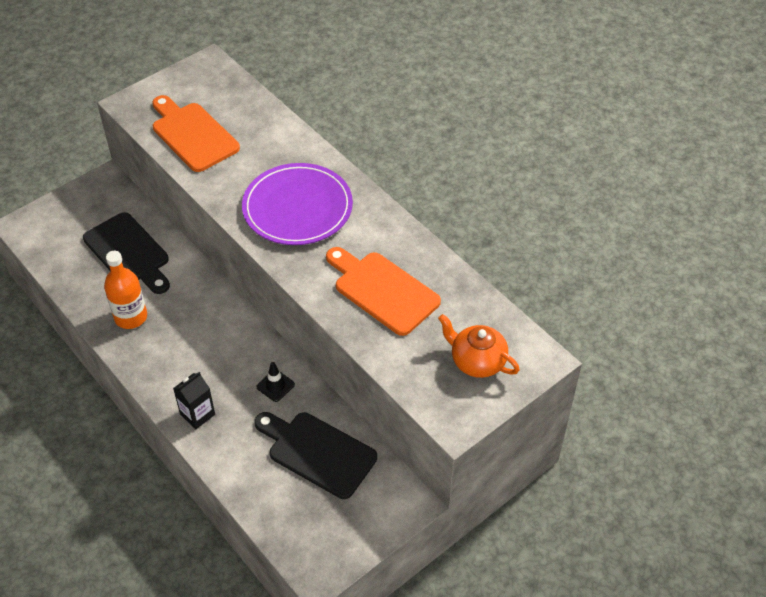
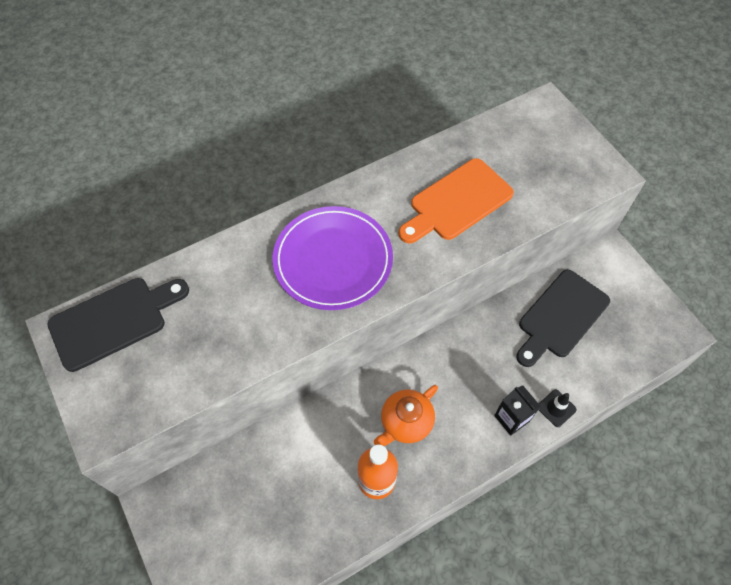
camera: 80 degrees left, 10 degrees up
black cutting board [83,212,170,294] -> black cutting board moved to [48,278,189,372]
orange cutting board [152,95,240,172] -> none
black traffic cone [256,362,295,402] -> black traffic cone moved to [539,390,577,427]
orange teapot [438,314,520,378] -> orange teapot moved to [374,385,438,446]

